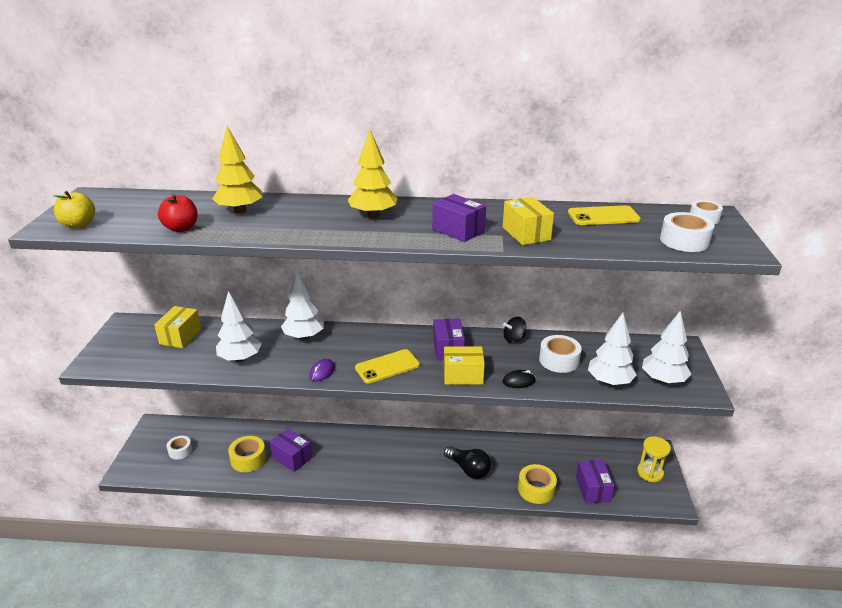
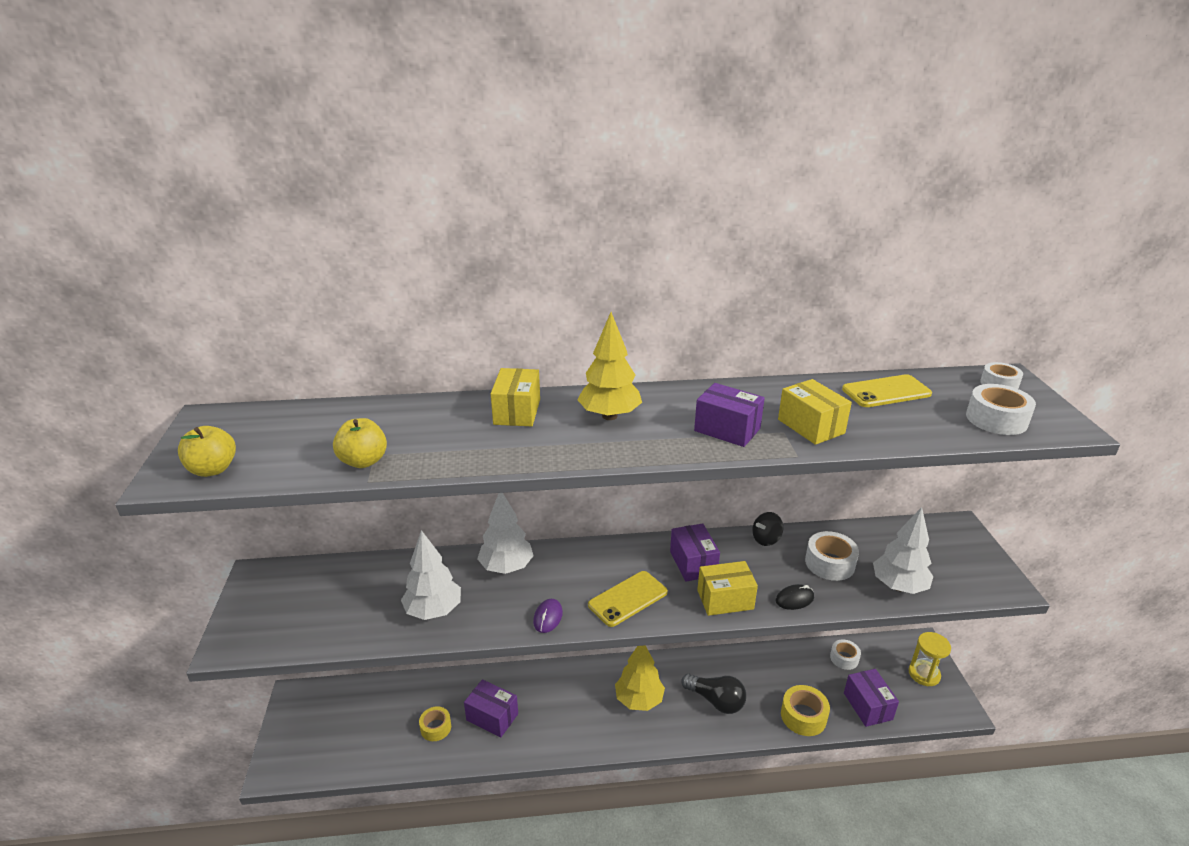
camera: 10 degrees left, 0 degrees up
yellow box [154,306,201,348] -> yellow box moved to [491,368,540,426]
red apple [158,194,198,232] -> yellow apple [333,418,387,468]
white tape [166,436,192,460] -> white tape moved to [830,640,861,670]
yellow tree [212,126,263,214] -> yellow tree moved to [615,645,665,711]
yellow tape [228,436,266,472] -> yellow tape [419,706,451,741], size x0.67
white tree [642,310,691,384] -> none

